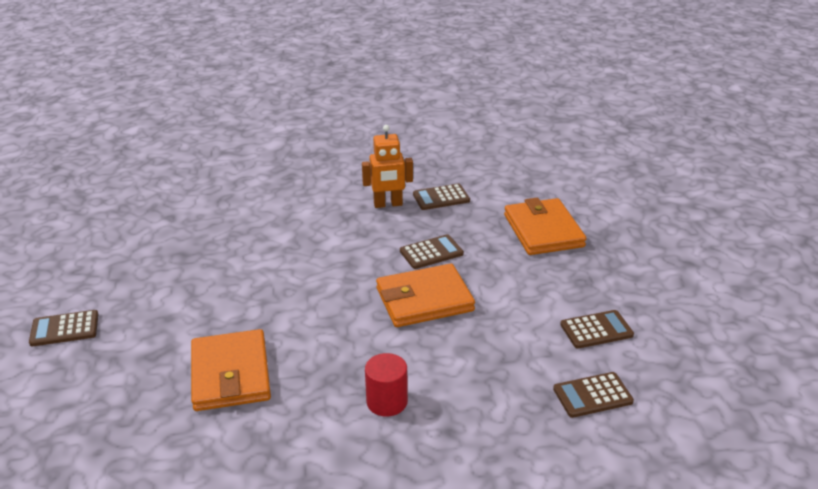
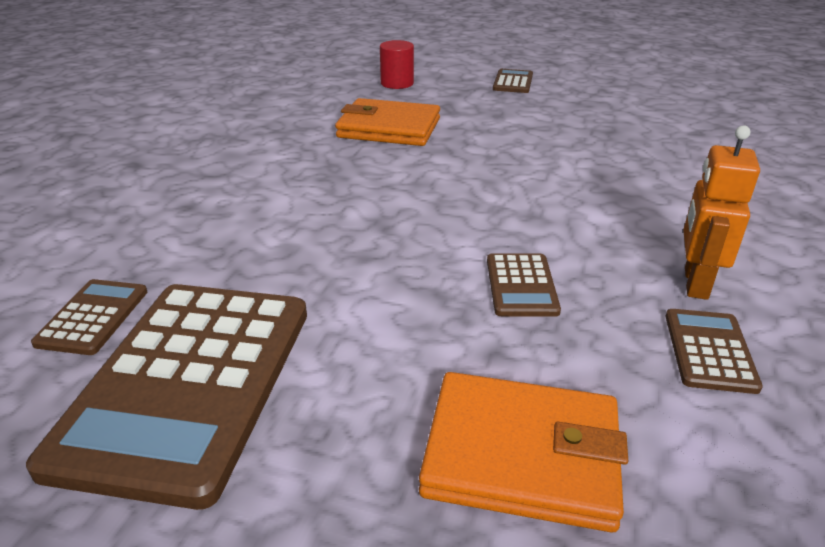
camera: 115 degrees right, 0 degrees up
red cylinder [365,353,408,416] -> red cylinder moved to [380,40,414,89]
orange wallet [376,263,475,327] -> none
brown calculator [560,310,634,349] -> brown calculator [26,284,307,510], size x2.29

